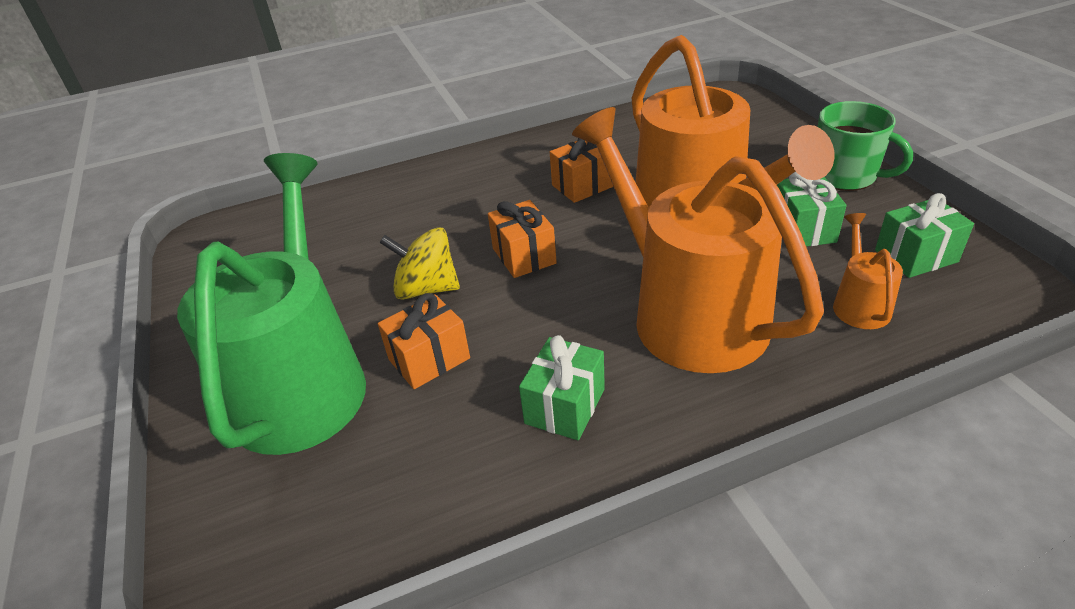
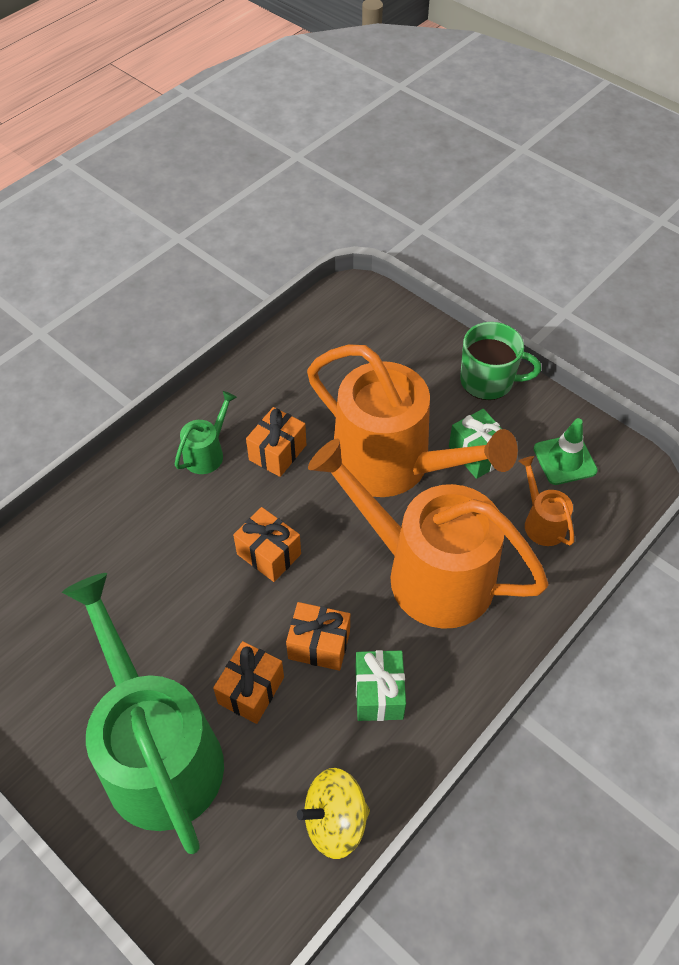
camera: 30 degrees left, 15 degrees up
yellow spinning top [380,227,460,300] -> yellow spinning top moved to [297,768,370,859]
green gift [875,193,974,278] -> green traffic cone [534,418,598,485]
none -> green watering can [175,391,237,474]
none -> orange gift [286,602,350,671]

